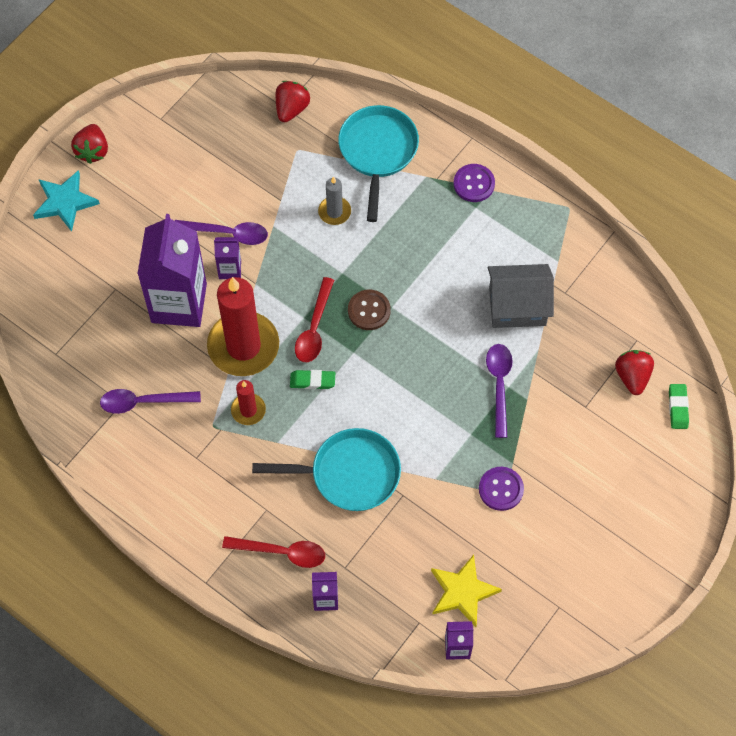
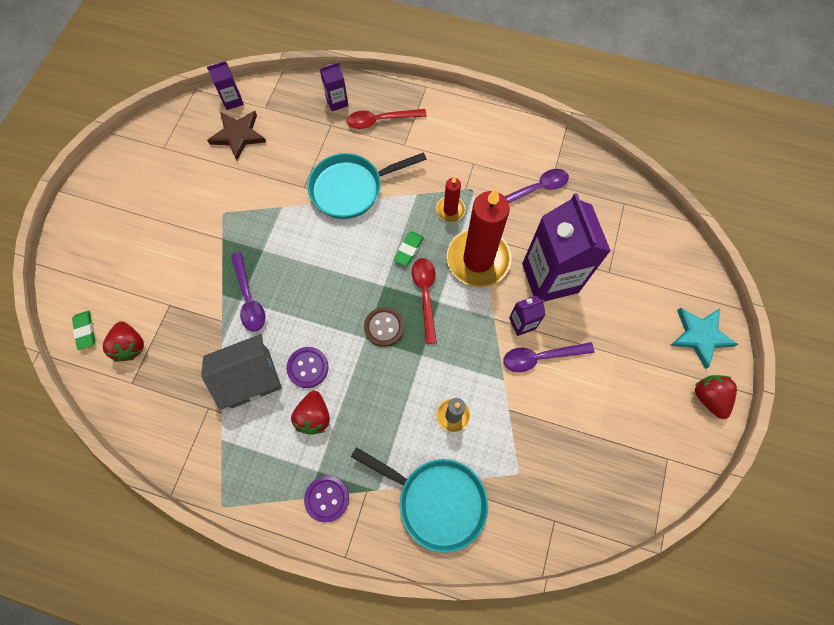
camera: 160 degrees right, 5 degrees up
red strawberry [276,81,310,122] -> red strawberry moved to [291,391,330,435]
green eraser [290,370,335,389] -> green eraser turned 45 degrees counterclockwise [394,231,424,266]
turquoise pan [338,105,419,222] -> turquoise pan turned 45 degrees counterclockwise [351,447,488,553]
yellow star [431,555,502,627] -> brown star [207,111,266,160]
purple button [479,467,524,511] -> purple button moved to [286,347,329,388]

